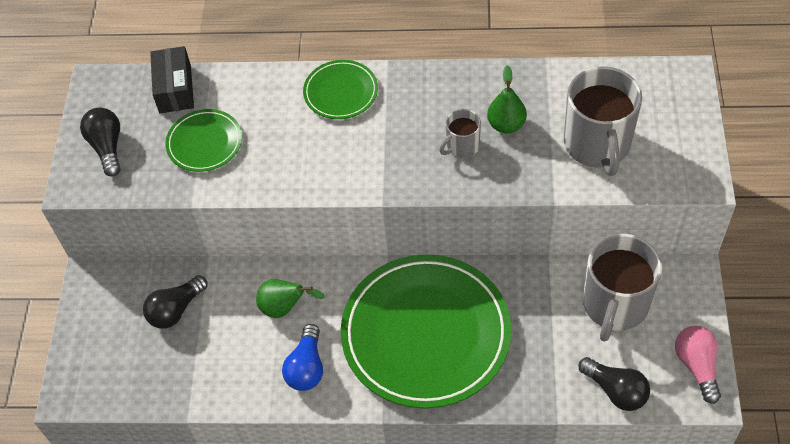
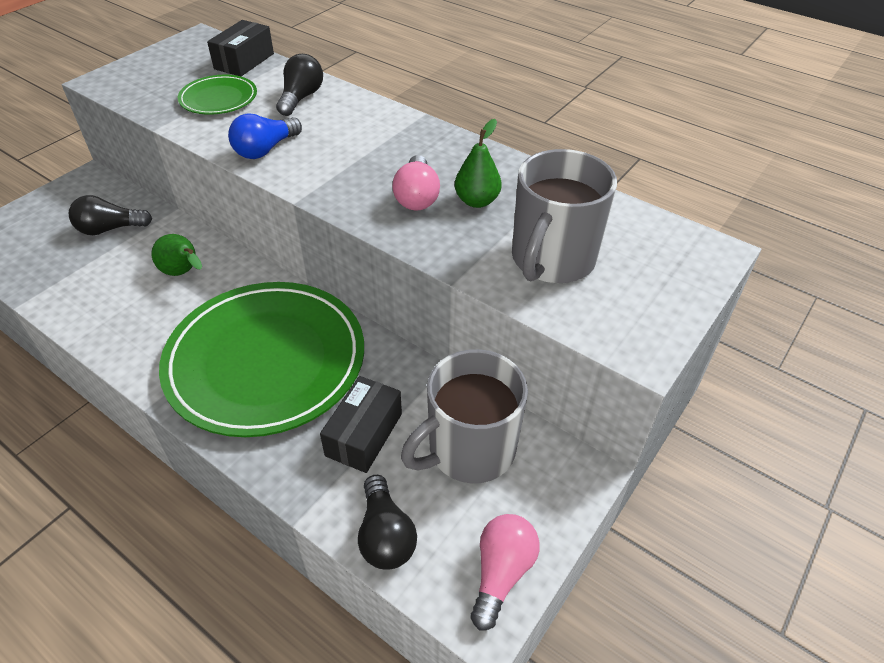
camera: 30 degrees right, 10 degrees down
black light bulb [80,107,121,177] -> black light bulb moved to [276,54,323,116]
blue light bulb [282,324,323,391] -> blue light bulb moved to [228,114,302,159]
green plate [303,60,378,119] -> none
grey mug [439,109,481,158] -> pink light bulb [393,155,440,211]
none -> black box [320,376,402,473]

